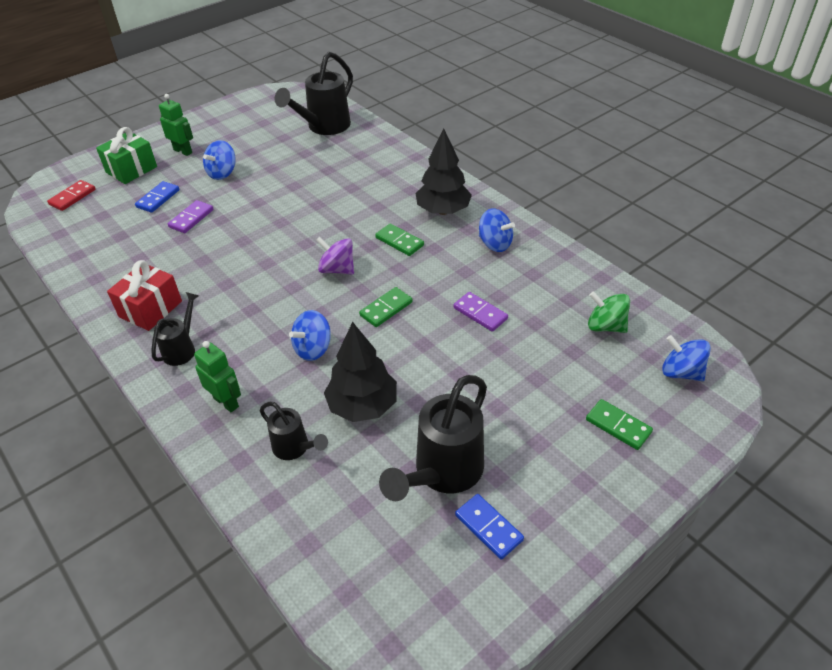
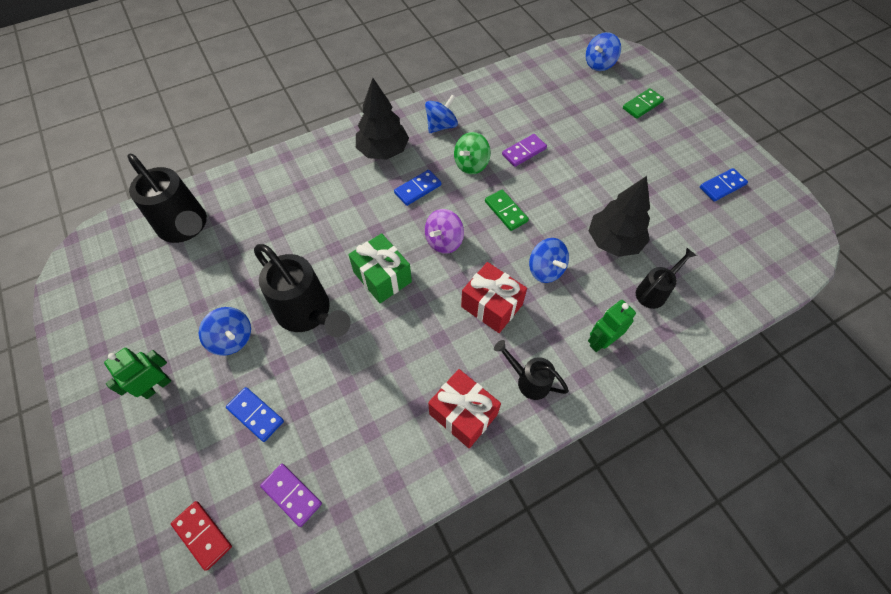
camera: 80 degrees left, 15 degrees up
green gift [96,127,157,184] -> green gift moved to [348,233,412,303]
purple domino [168,200,214,233] -> purple domino moved to [260,464,322,527]
green domino [375,223,424,256] -> blue domino [394,170,441,206]
black watering can [379,375,487,501] -> black watering can moved to [254,244,351,337]
green spinning top [588,291,630,333] -> green spinning top moved to [454,132,491,174]
none -> red gift [461,262,527,333]

